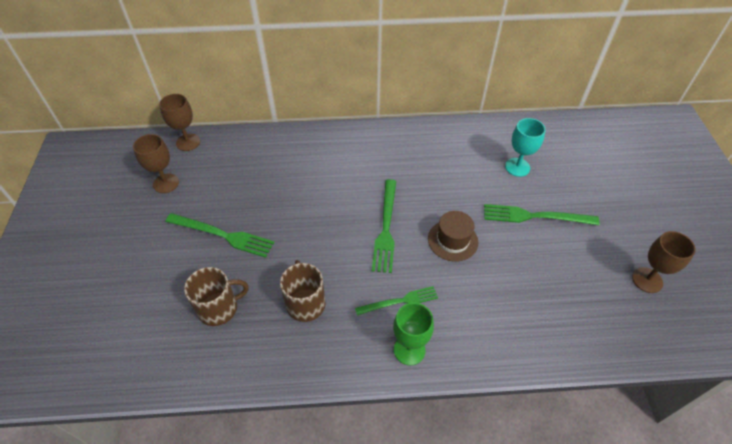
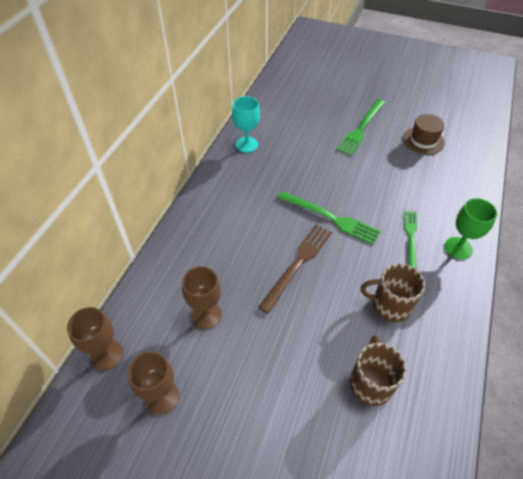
camera: 65 degrees left, 0 degrees up
green fork [165,213,274,258] -> none
brown hat [428,211,478,262] -> brown hat moved to [403,114,445,155]
turquoise goblet [505,118,545,177] -> turquoise goblet moved to [232,96,260,153]
brown goblet [632,231,696,293] -> brown goblet moved to [182,266,222,329]
none -> brown fork [258,224,332,313]

